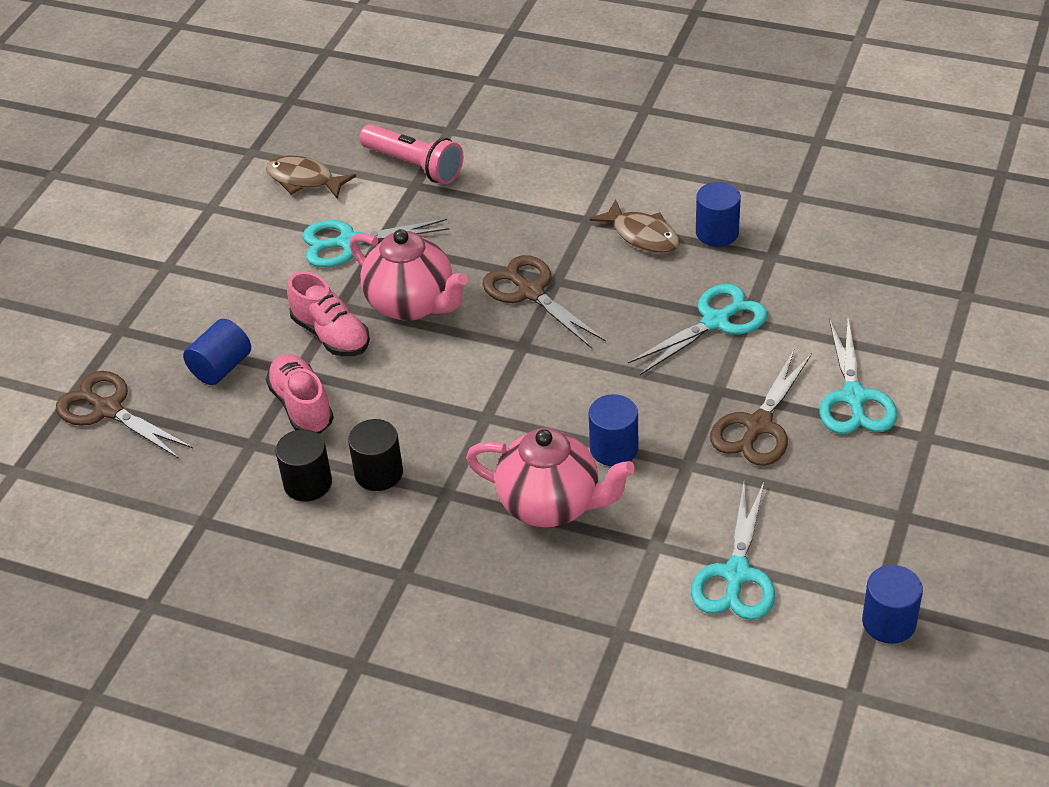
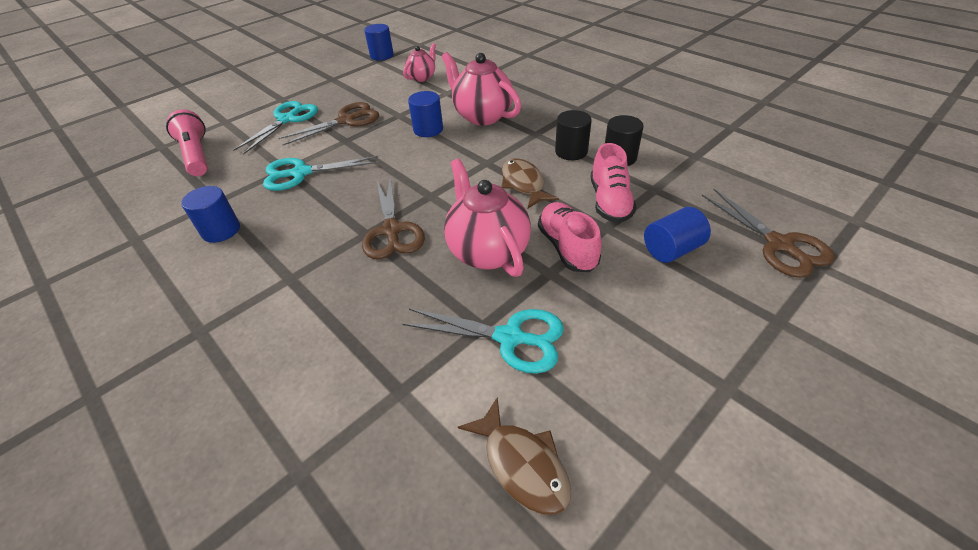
camera: 155 degrees left, 0 degrees up
pink flashlight [359,124,463,184] -> pink flashlight moved to [166,110,208,176]
brown fish [590,199,679,254] -> brown fish moved to [501,158,559,208]
turquoise scissors [691,483,775,620] -> pink teapot [403,43,436,82]

